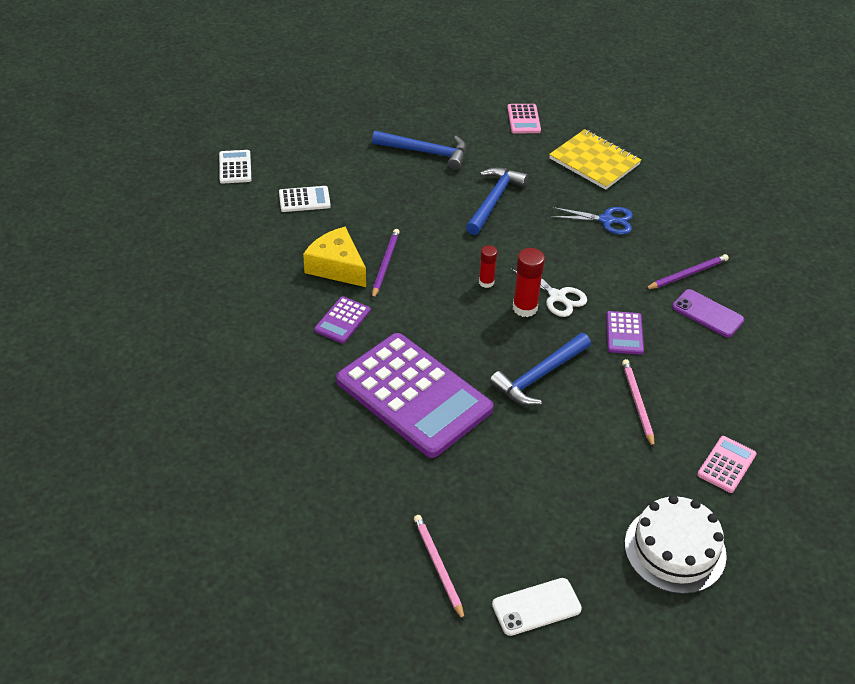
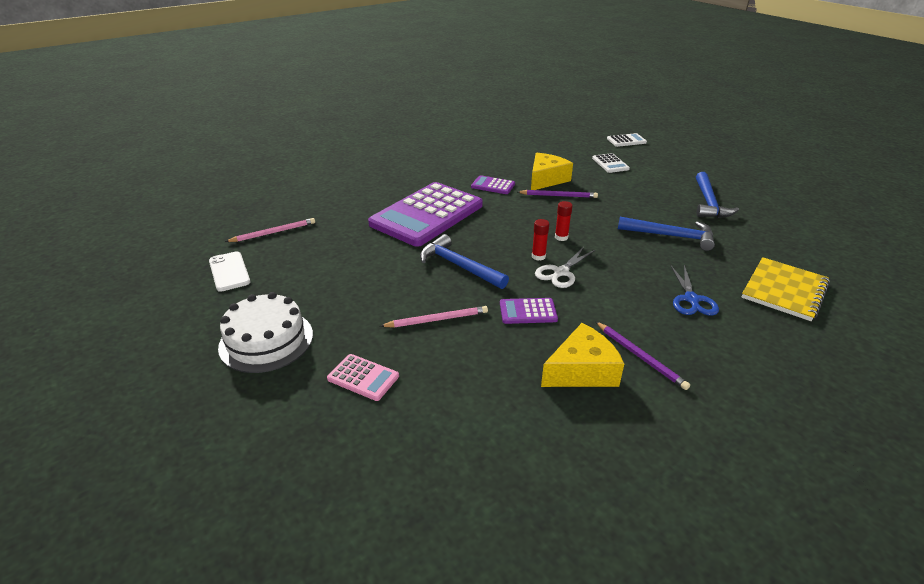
camera: 85 degrees right, 10 degrees down
pink calculator [507,104,541,133] -> none
red glue stick [513,248,545,317] -> red glue stick [532,219,549,261], size x0.63
purple phone [672,289,744,337] -> yellow cheese [541,323,624,387]

